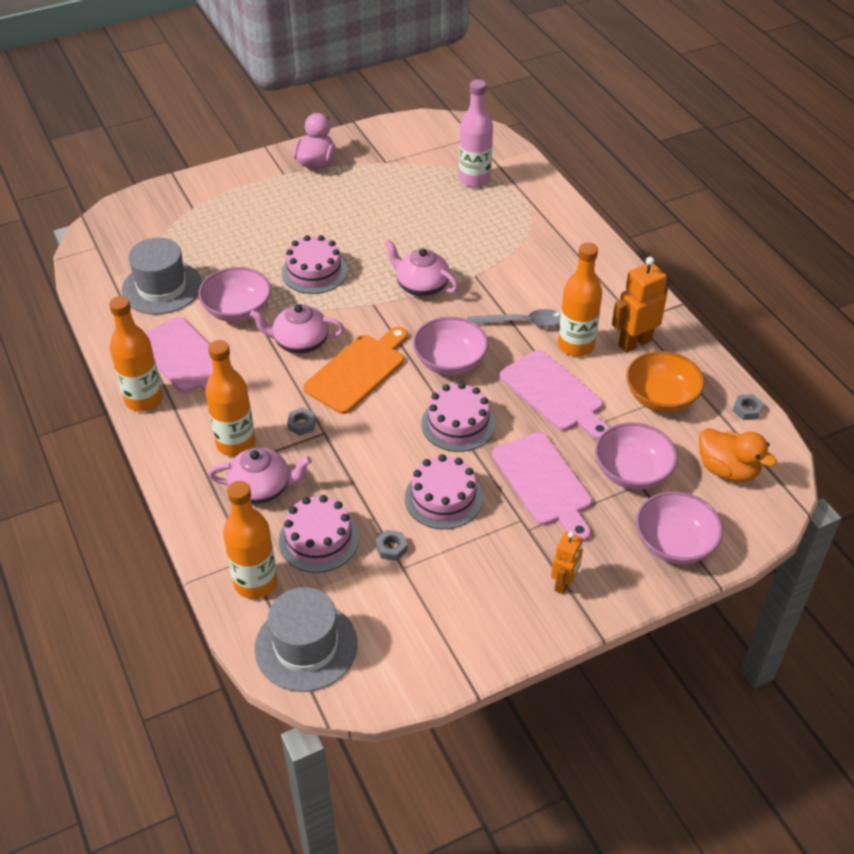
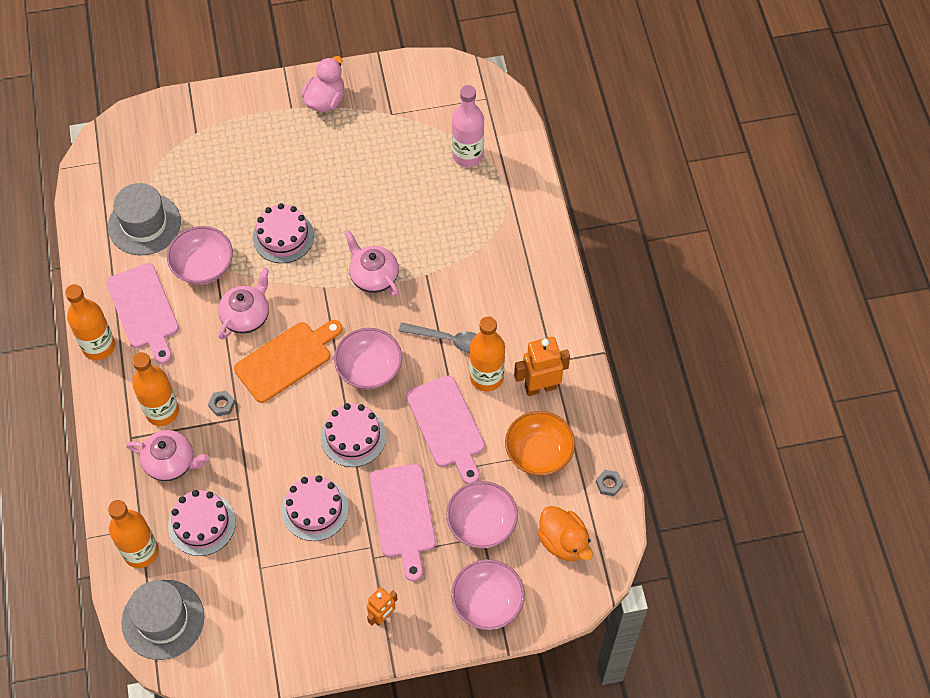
camera: 15 degrees right, 15 degrees up
pink teapot [250,304,344,354] -> pink teapot turned 105 degrees clockwise [218,268,269,340]
grey nut [375,530,408,561] -> none

